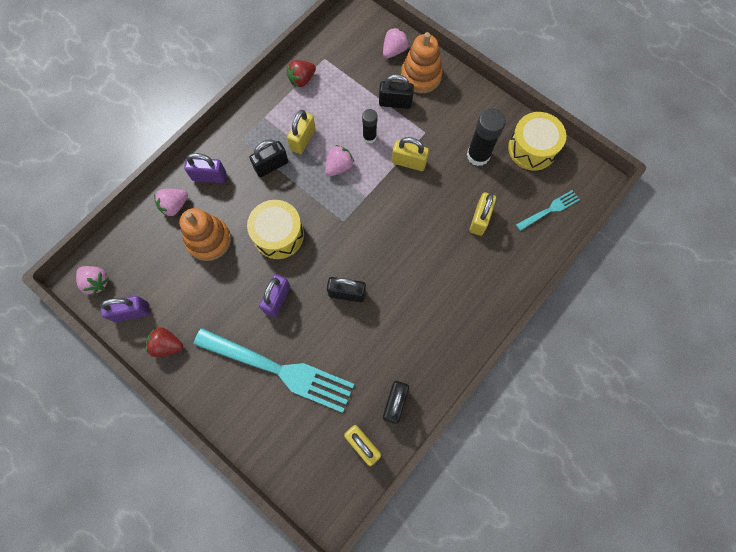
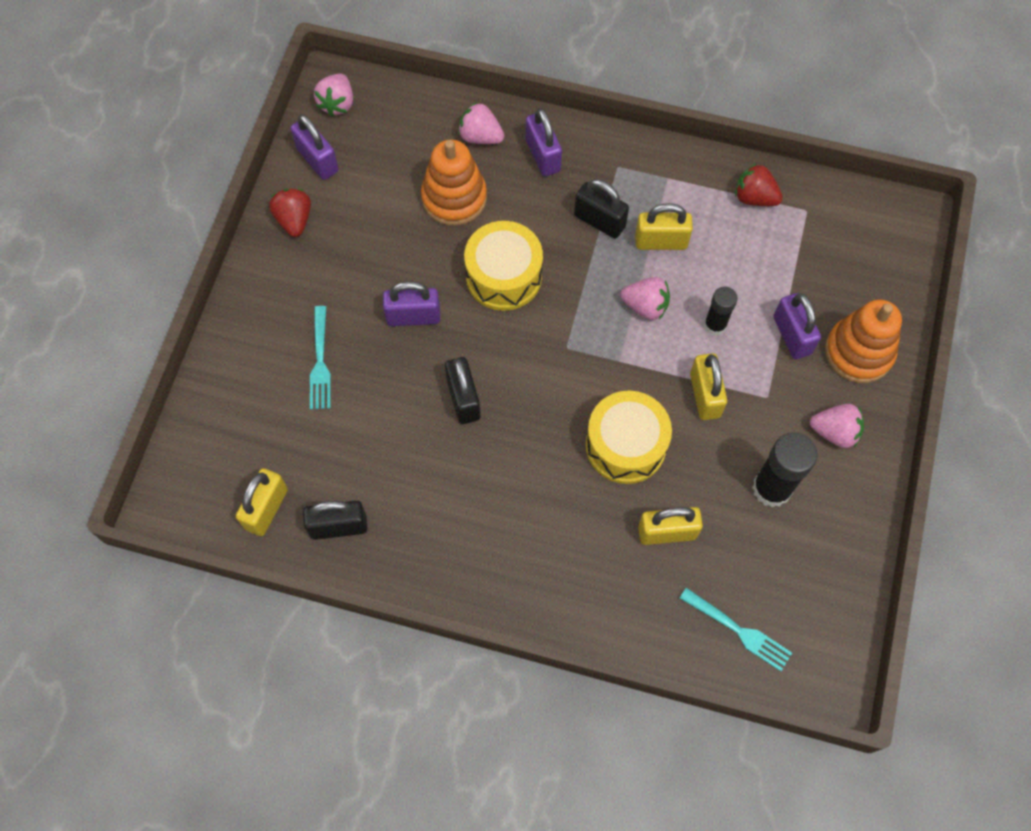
camera: 65 degrees right, 5 degrees down
turquoise fork [193,328,354,413] -> turquoise fork [310,306,331,410], size x0.47
black padlock [379,74,414,109] -> purple padlock [773,293,821,359]
pink strawberry [383,27,409,58] -> pink strawberry moved to [810,404,864,448]
yellow drum [508,112,566,171] -> yellow drum moved to [586,391,672,484]

